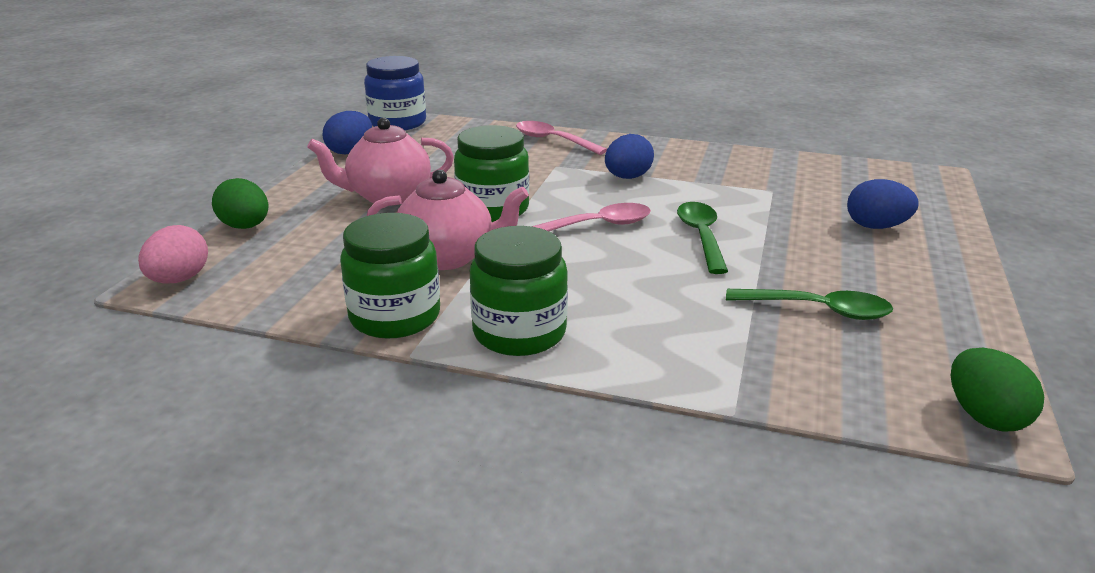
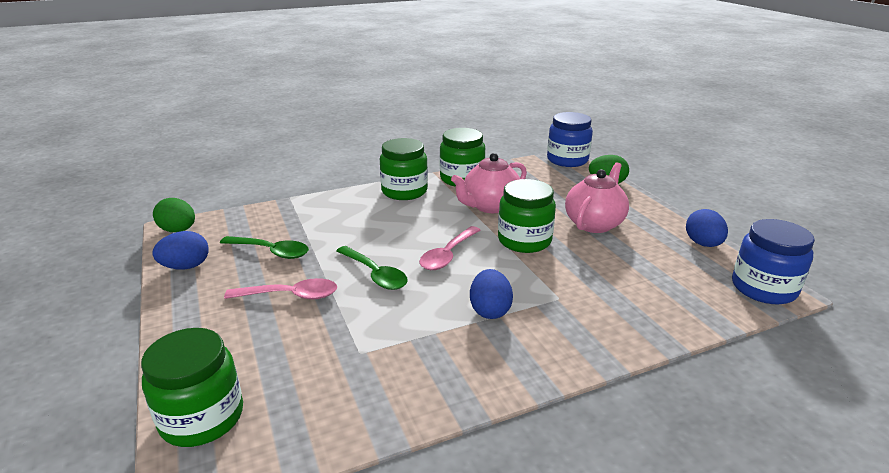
camera: 140 degrees right, 0 degrees up
pink egg [138,225,208,283] -> blue jar [547,112,593,167]
pink spoon [516,121,607,155] -> pink spoon moved to [224,278,337,299]
green spoon [726,289,893,320] -> green spoon turned 135 degrees counterclockwise [220,236,309,259]
blue egg [847,179,919,229] -> blue egg moved to [152,231,209,270]
none -> green jar [141,328,243,447]

